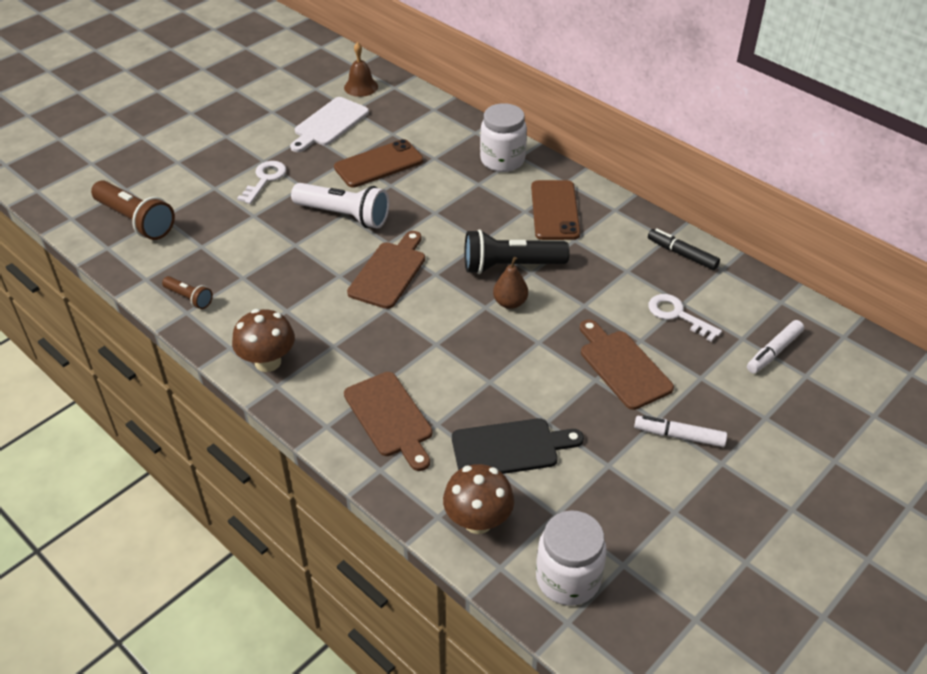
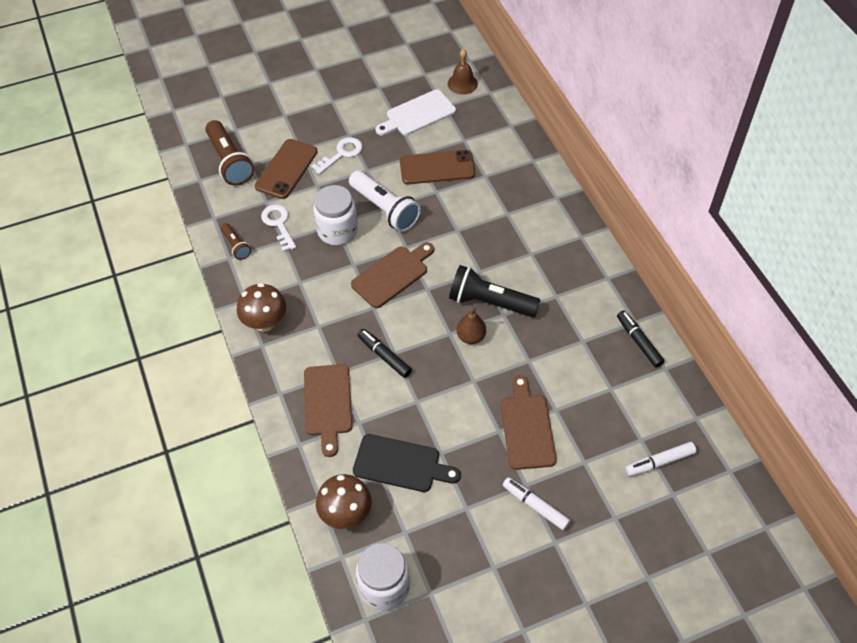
camera: 25 degrees right, 10 degrees up
white jar [480,103,527,172] -> white jar moved to [314,185,358,245]
brown phone [531,180,580,240] -> brown phone moved to [255,139,317,199]
white key [648,294,722,342] -> white key moved to [261,205,296,252]
none -> black marker [358,329,412,378]

